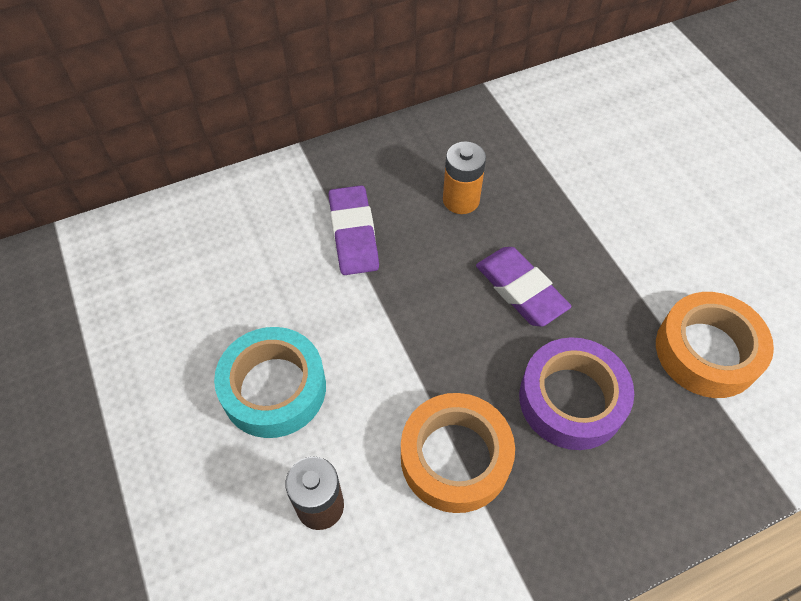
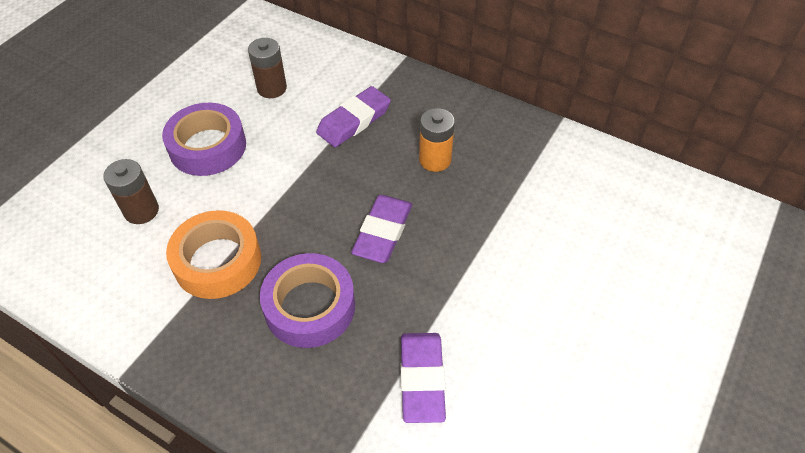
camera: 55 degrees right, 5 degrees down
turquoise tape [214,327,326,438] -> purple tape [162,103,246,176]
orange tape [656,292,774,398] -> purple eraser [400,333,446,423]
none -> brown battery [248,38,287,98]

